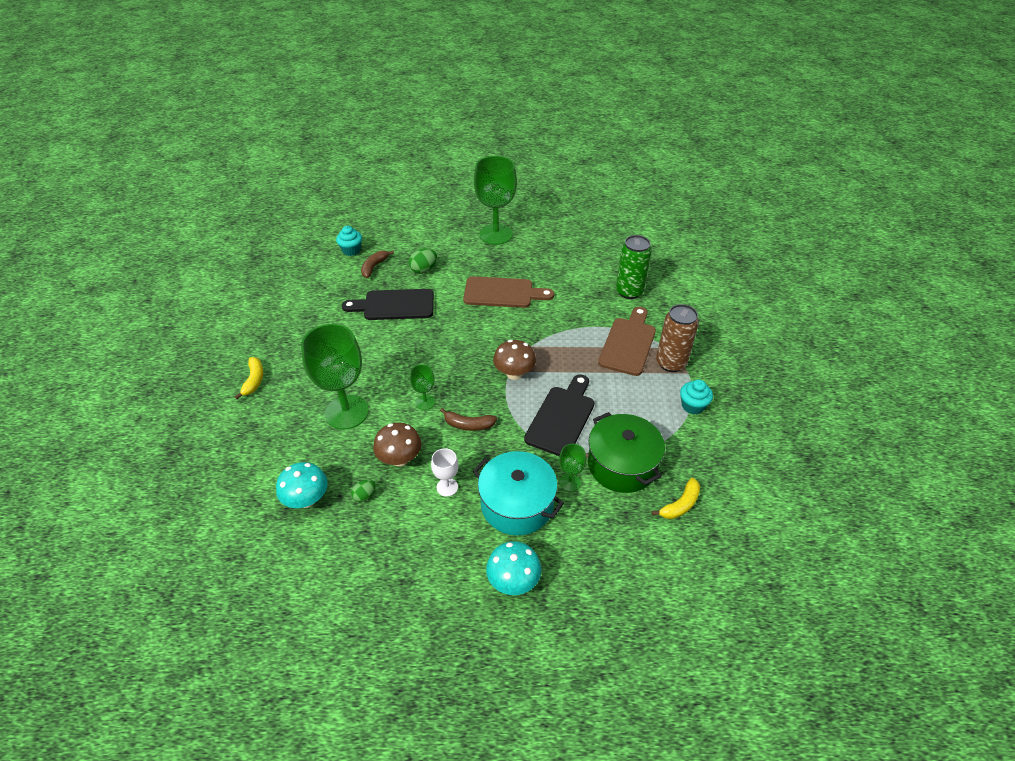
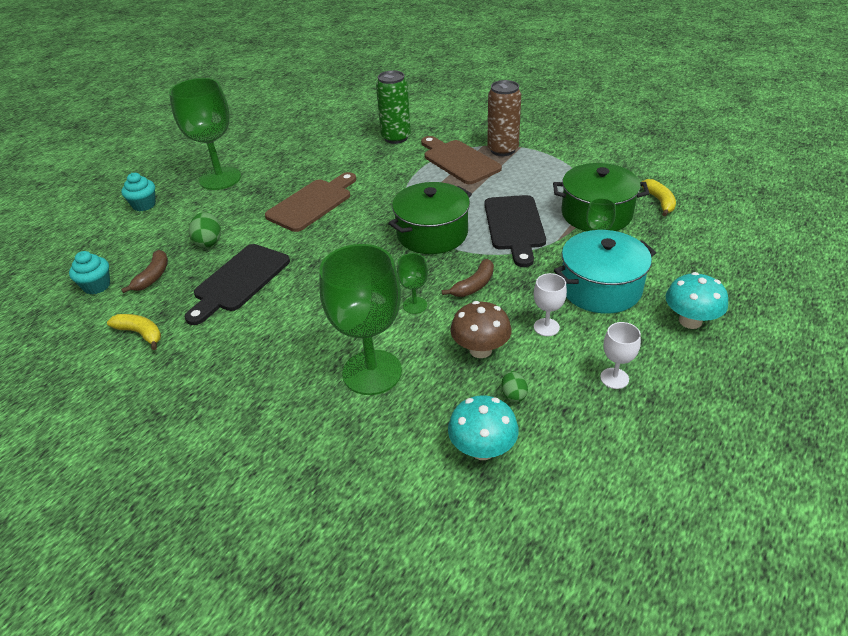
camera: 55 degrees left, 5 degrees down
yellow banana [235,357,263,399] -> yellow banana moved to [107,314,161,350]
brown banana [361,250,394,278] -> brown banana turned 135 degrees counterclockwise [121,250,168,293]
brown mushroom [493,340,536,380] -> green pot [388,182,472,254]
black cutting board [524,374,594,456] -> black cutting board turned 150 degrees counterclockwise [485,195,546,267]
turquoise cupcake [680,380,713,414] -> turquoise cupcake moved to [121,173,156,211]
none -> white goblet [600,322,641,389]

